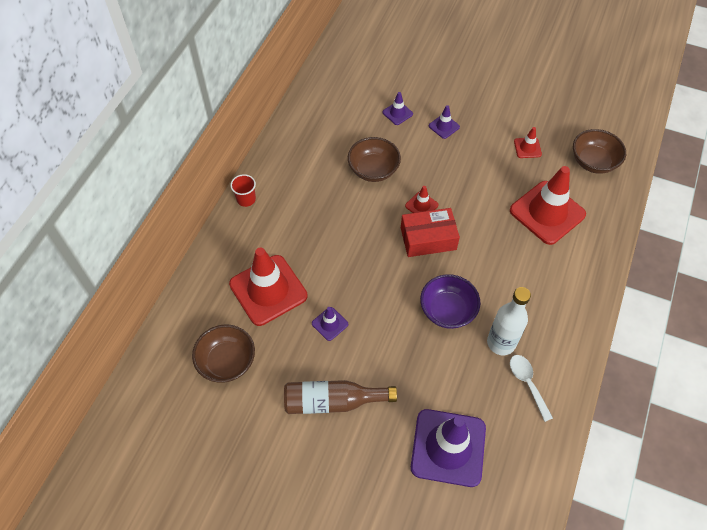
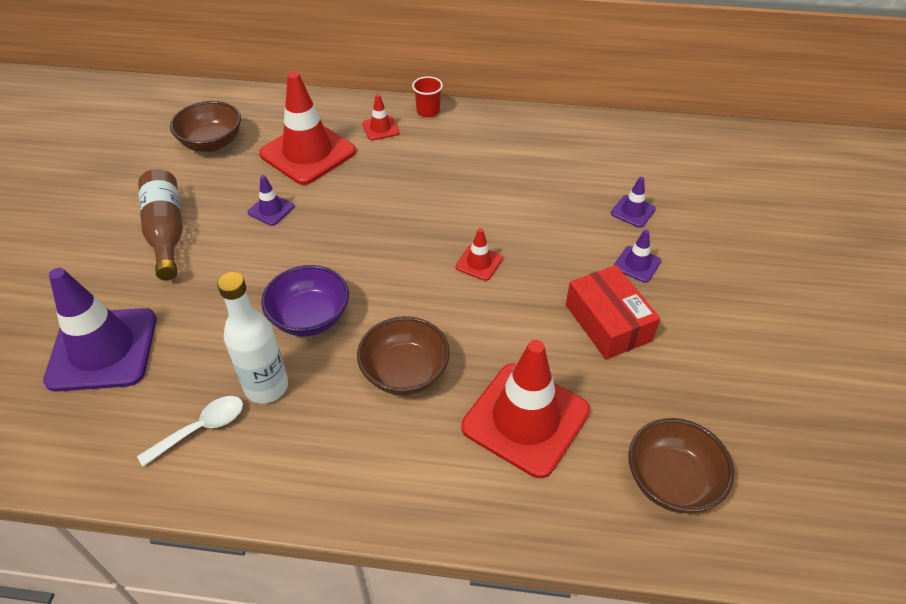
camera: 75 degrees right, 10 degrees down
brown bowl [348,137,401,182] -> brown bowl moved to [357,316,450,395]
red box [401,208,460,257] -> red box moved to [566,265,660,360]
red traffic cone [514,127,542,158] -> red traffic cone moved to [362,94,399,140]

